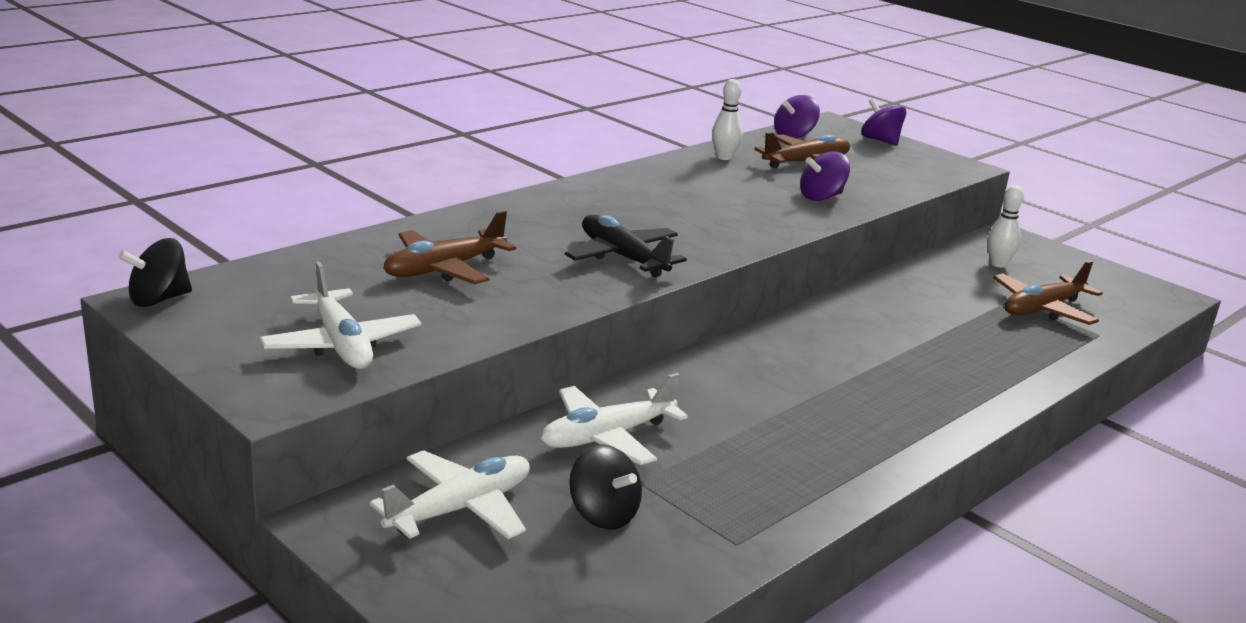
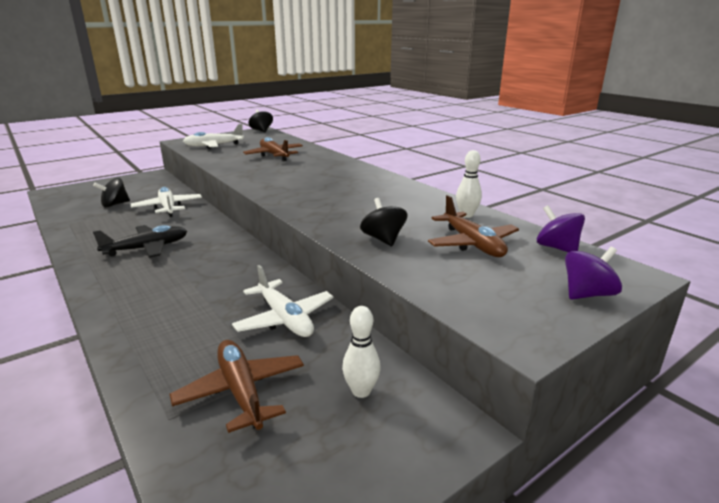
camera: 100 degrees right, 0 degrees up
white plane [370,450,530,539] -> white plane moved to [232,265,334,337]
black plane [565,215,687,277] -> black plane moved to [93,225,187,258]
purple spinning top [800,151,850,201] -> black spinning top [360,198,407,246]

